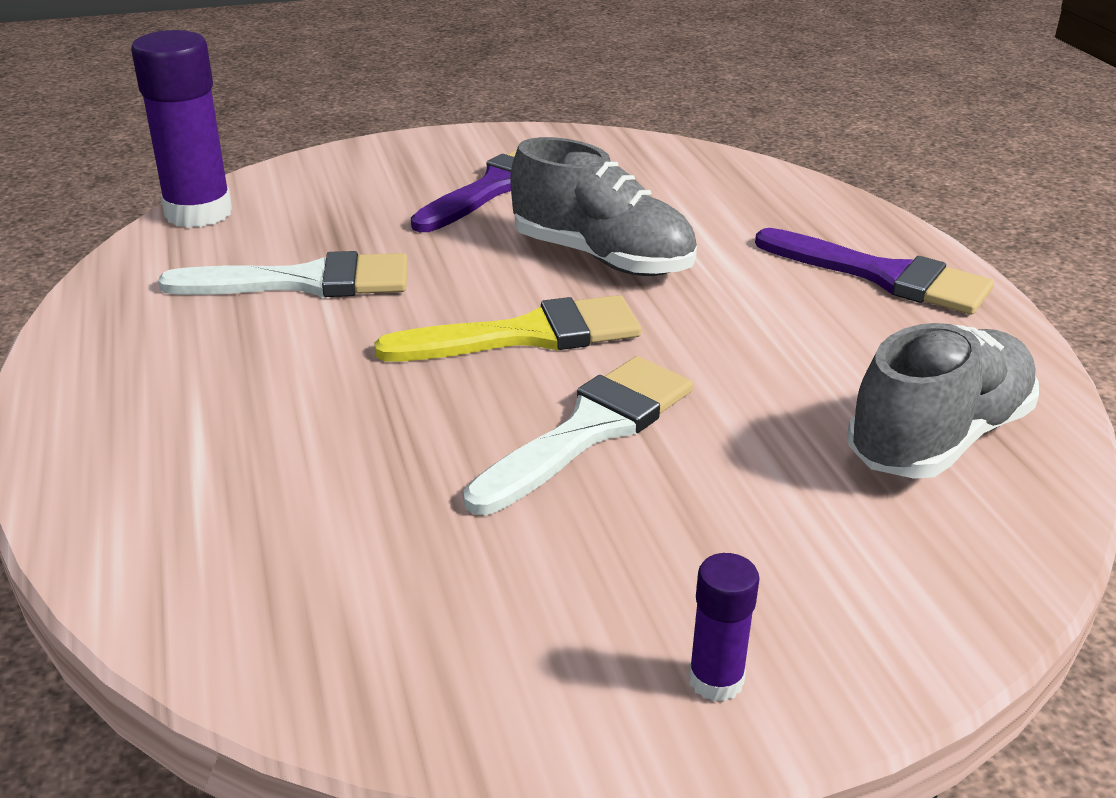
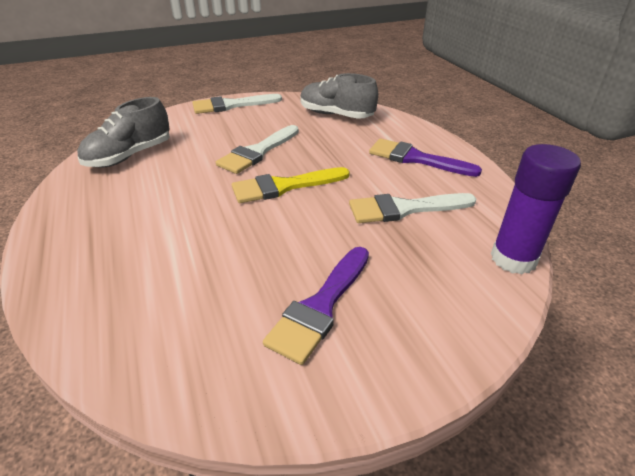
camera: 175 degrees right, 5 degrees up
grey shoe [510,137,697,276] -> grey shoe moved to [300,73,378,119]
purple glue stick [688,553,759,702] -> white brush [192,94,282,114]
purple brush [755,228,994,315] -> purple brush moved to [369,139,482,177]

